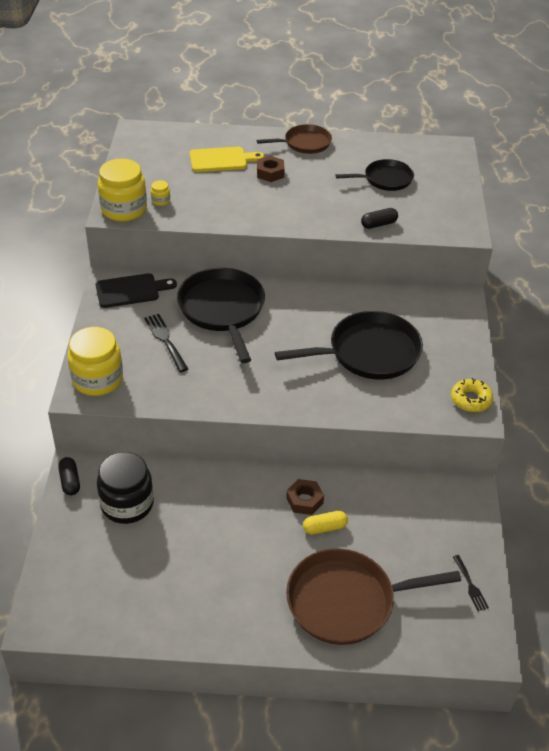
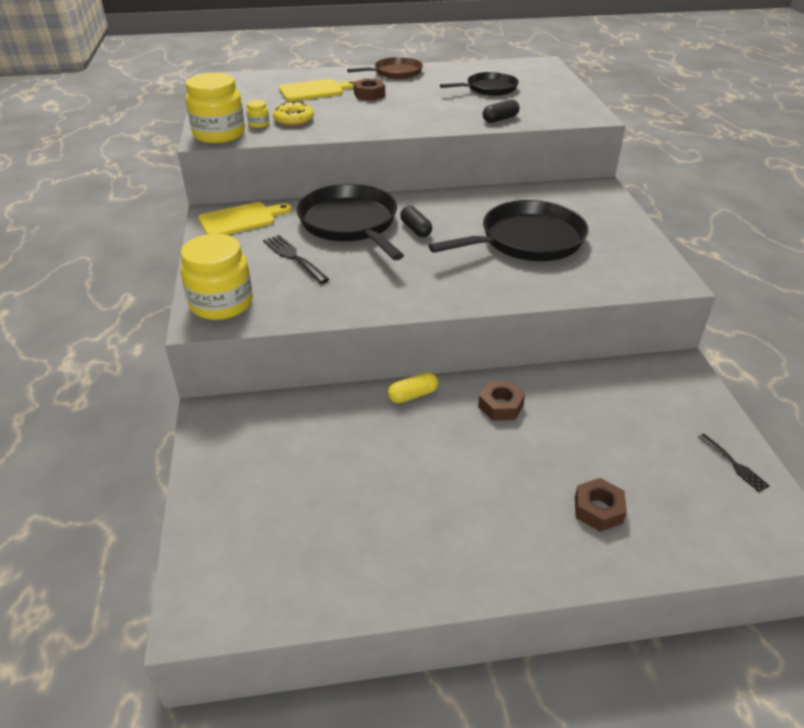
camera: 10 degrees left, 5 degrees down
black capsule [58,457,80,495] -> black capsule moved to [400,206,432,237]
black cutting board [96,273,177,308] -> yellow cutting board [198,202,292,235]
black jar [97,452,154,524] -> none
brown pan [286,548,461,645] -> brown nut [575,478,627,532]
yellow capsule [303,511,348,535] -> yellow capsule moved to [388,372,438,403]
yellow donut [451,378,493,412] -> yellow donut moved to [273,101,314,126]

